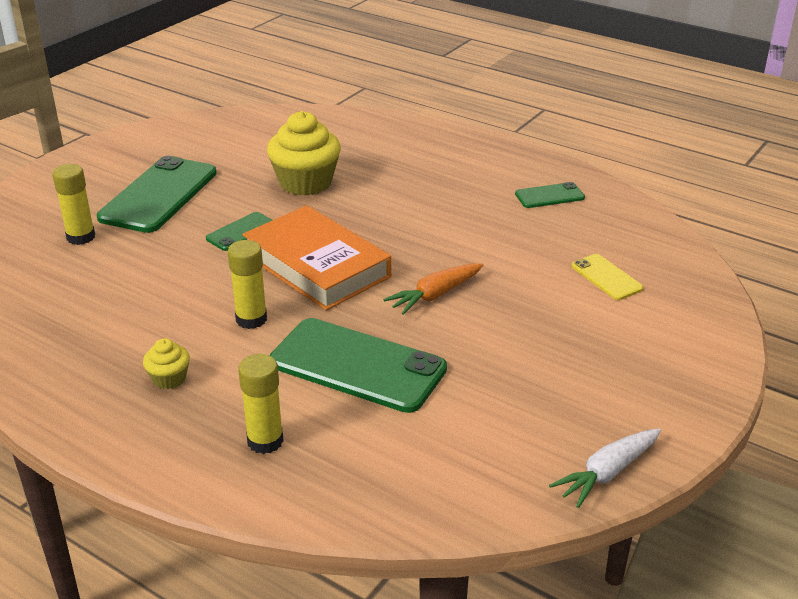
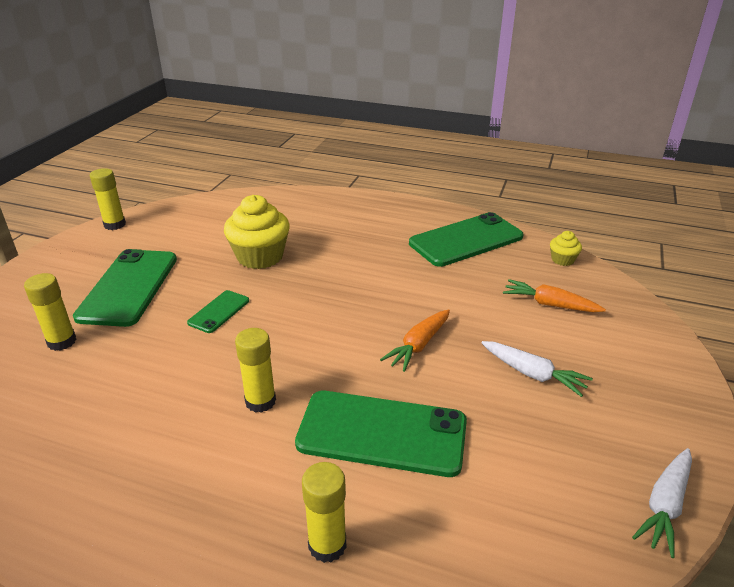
camera: 15 degrees left, 0 degrees up
yellow cupcake [143,338,190,389] -> yellow cupcake moved to [550,231,582,266]
orange book [242,205,391,311] -> none
green phone [515,182,585,208] -> green phone [409,212,524,267], size x2.04
yellow phone [571,254,643,300] -> orange carrot [503,279,606,312]
none -> yellow glue stick [90,168,126,230]
none -> white carrot [482,341,593,397]

